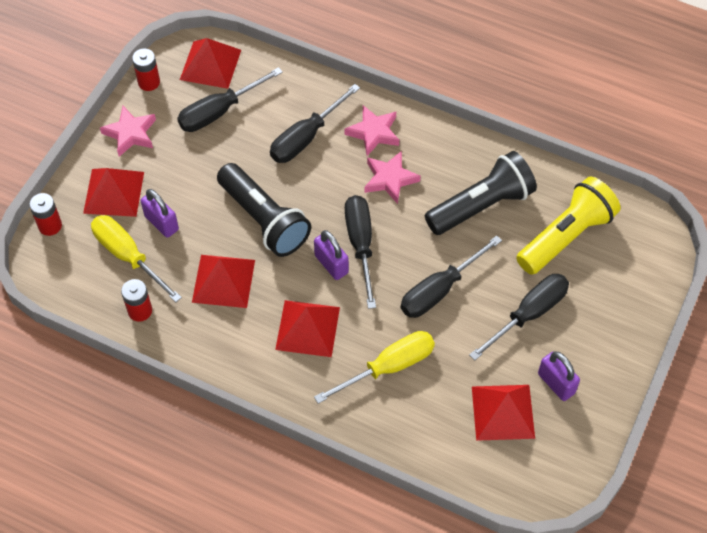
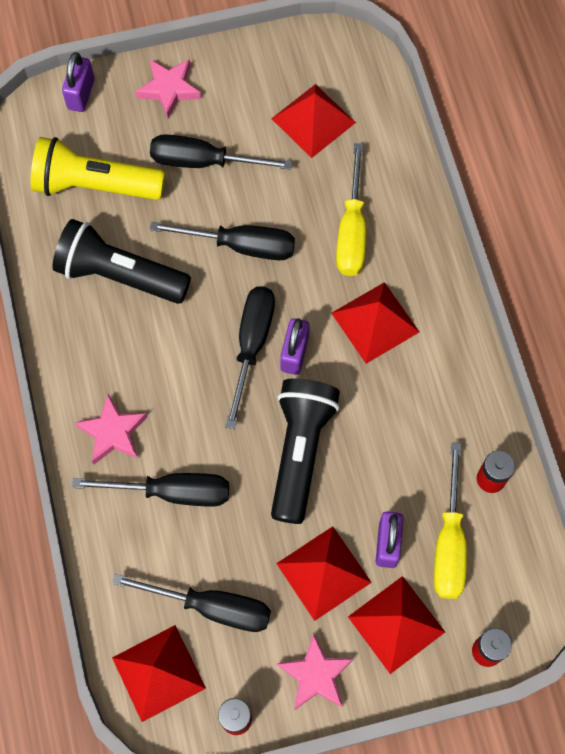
camera: 130 degrees left, 10 degrees up
red pyramid [192,255,255,308] -> red pyramid moved to [276,526,372,621]
yellow screwdriver [314,331,435,404] -> yellow screwdriver turned 105 degrees counterclockwise [336,143,366,276]
black screwdriver [345,195,376,309] -> black screwdriver turned 150 degrees clockwise [225,286,275,429]
pink star [365,151,421,204] -> pink star moved to [136,59,201,118]
purple padlock [538,351,580,401] -> purple padlock moved to [62,52,94,112]

